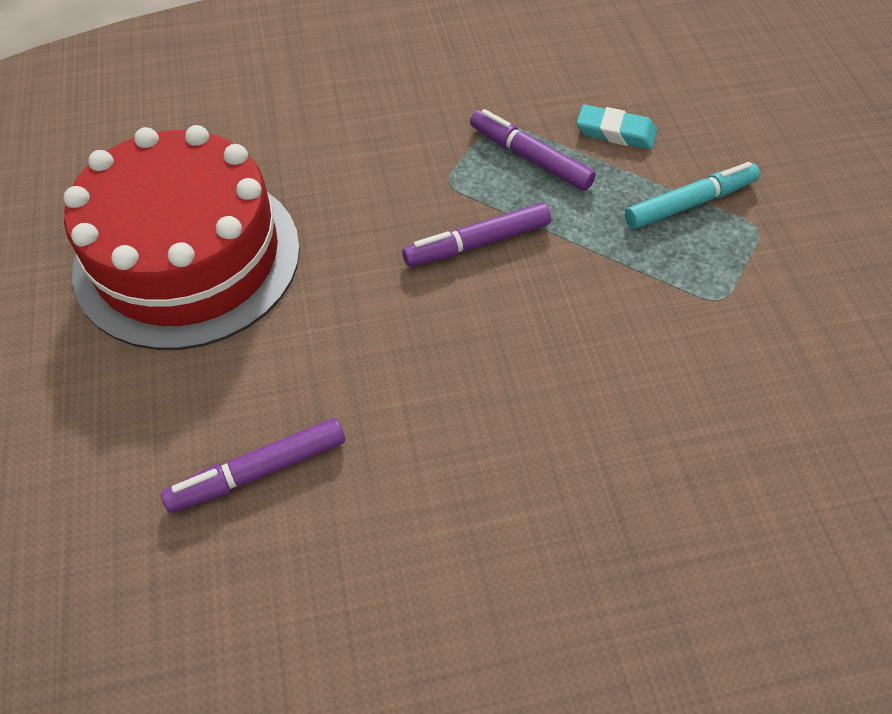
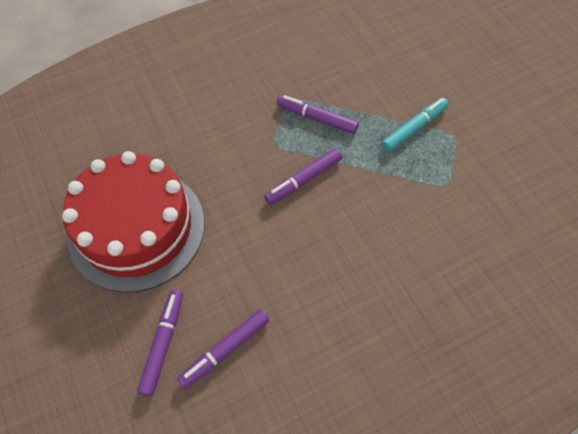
camera: 15 degrees left, 5 degrees up
turquoise eraser [577,104,657,149] -> none
none -> purple marker [137,290,183,397]

